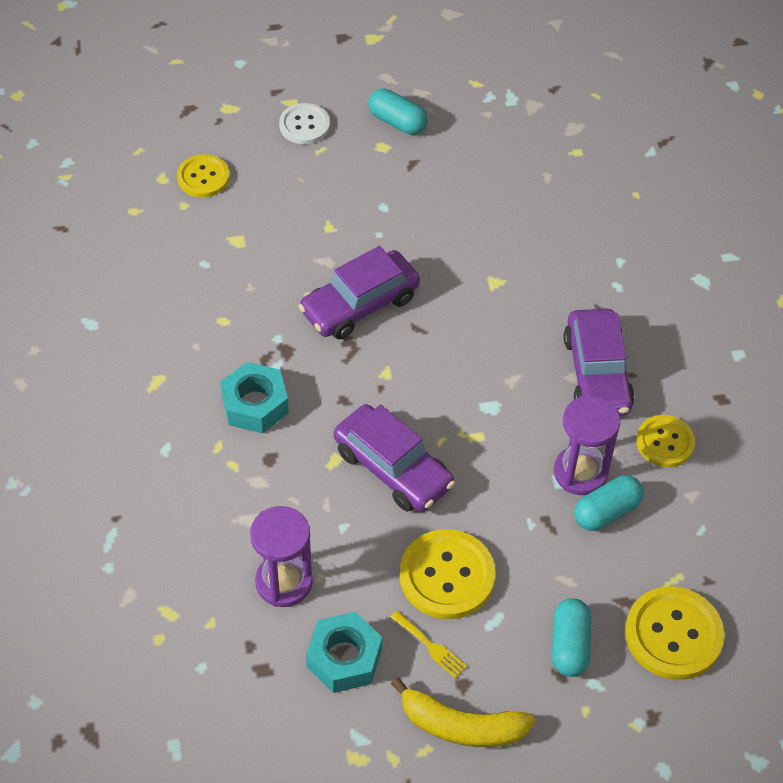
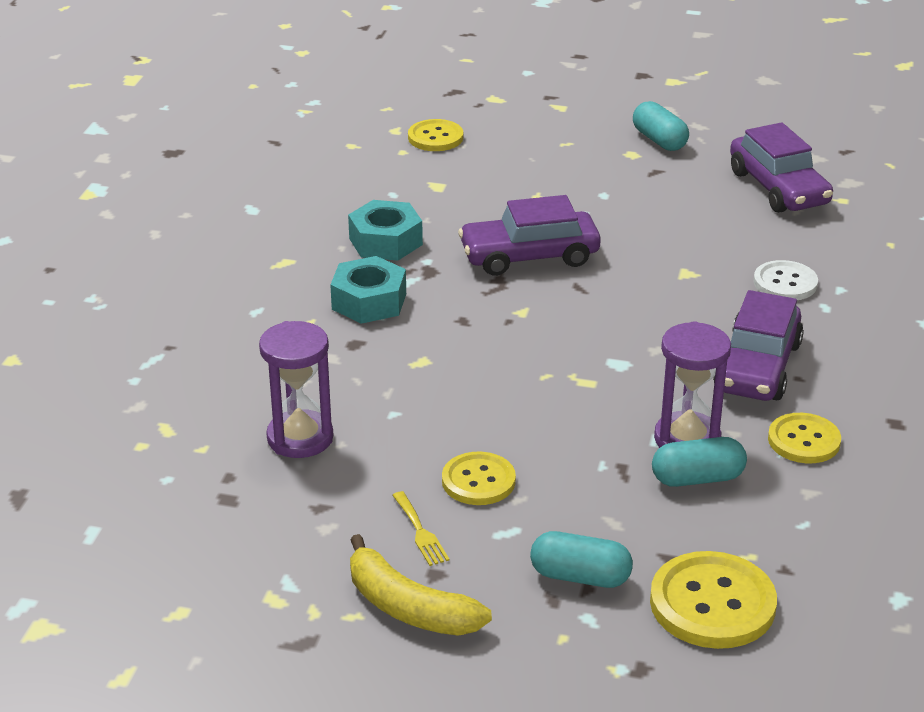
camera: 25 degrees right, 20 degrees down
white button [279,103,330,144] -> white button moved to [753,260,818,300]
turquoise nut [306,612,382,693] -> turquoise nut moved to [348,200,423,261]
purple car [333,404,455,512] -> purple car moved to [730,122,833,213]
yellow button [400,529,495,619] -> yellow button [442,452,516,505], size x0.64
turquoise capsule [552,598,591,677] -> turquoise capsule turned 75 degrees clockwise [530,531,633,588]

